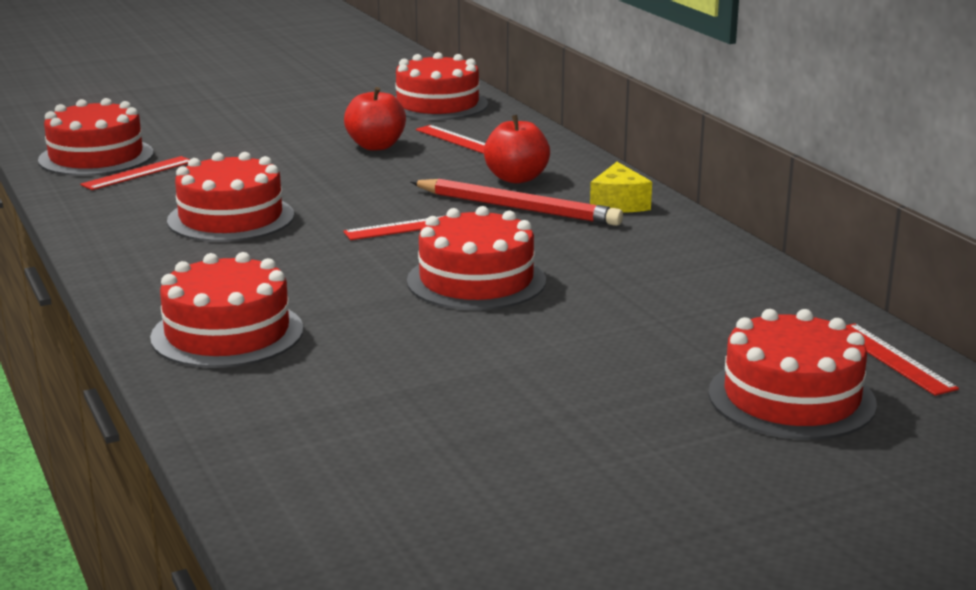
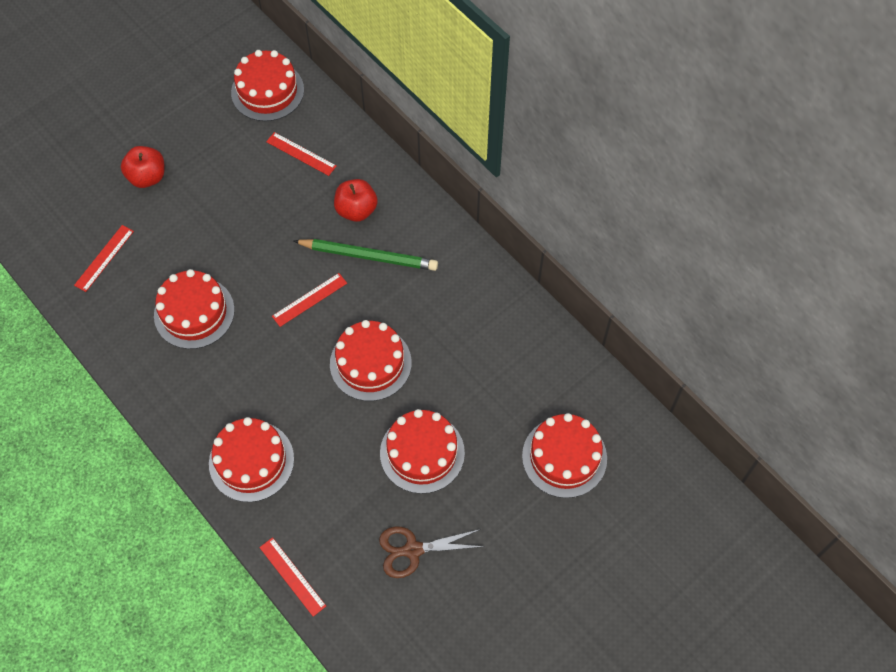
camera: 15 degrees left, 40 degrees up
red cake [38,98,154,176] -> red cake moved to [380,409,465,494]
red apple [344,87,406,150] -> red apple moved to [121,146,164,188]
red pencil [411,179,623,226] -> green pencil [294,239,438,271]
yellow cheese [590,162,652,213] -> none
red ruler [846,323,959,396] -> red ruler moved to [259,537,326,617]
none -> brown scissors [379,527,485,578]

